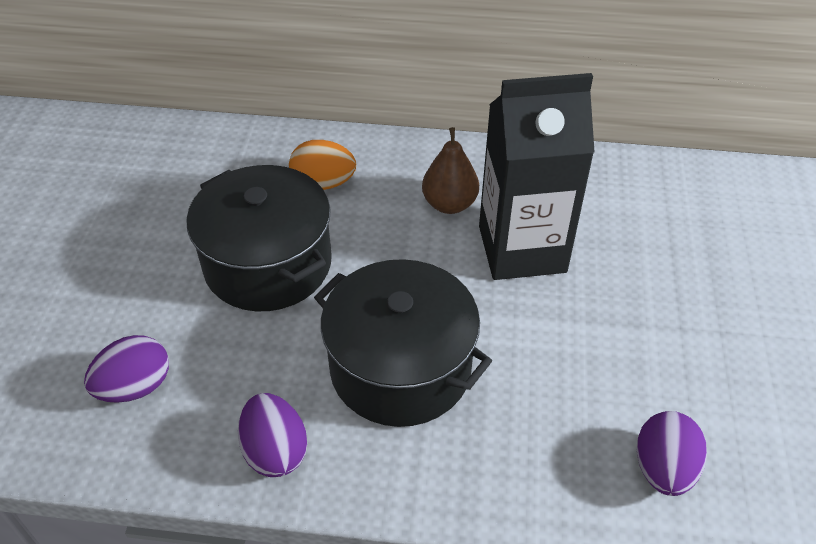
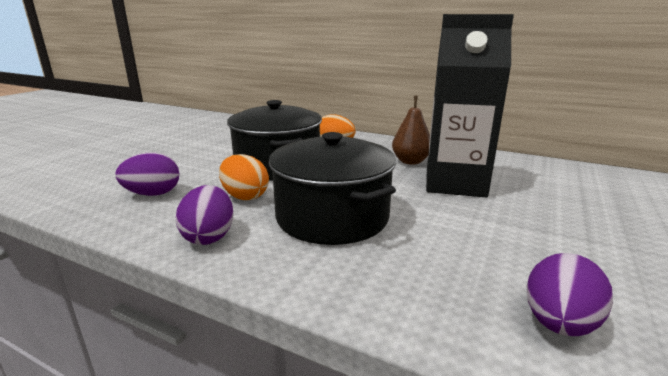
camera: 20 degrees right, 25 degrees down
none -> orange egg [219,154,269,200]

